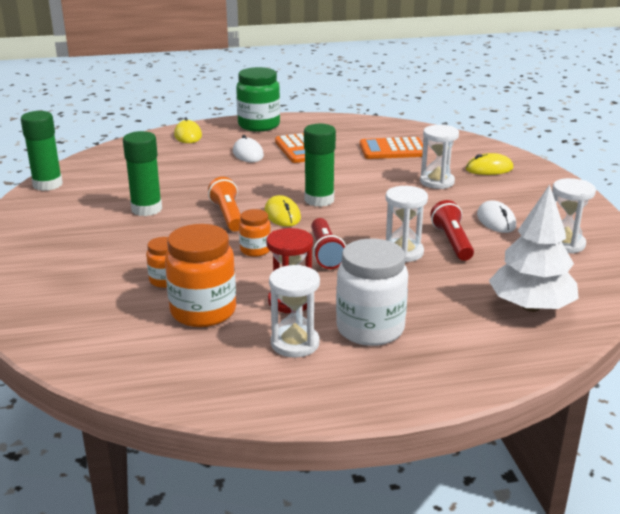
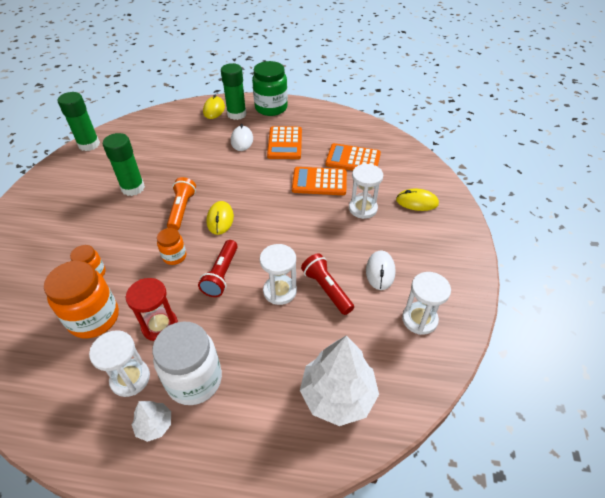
camera: 20 degrees right, 20 degrees up
green glue stick [304,124,336,207] -> green glue stick moved to [221,63,247,120]
red flashlight [430,200,474,261] -> red flashlight turned 45 degrees counterclockwise [301,253,354,315]
none -> white tree [132,401,171,442]
none -> orange calculator [292,167,347,195]

